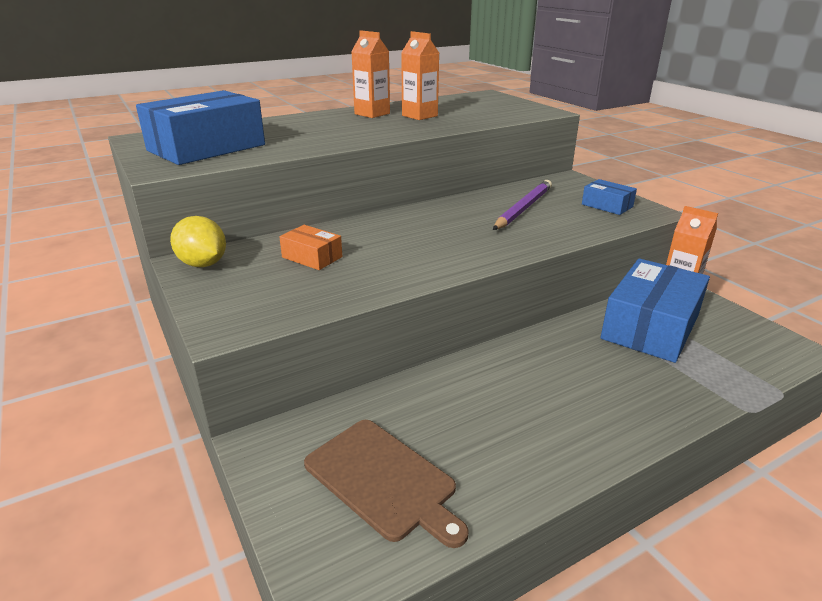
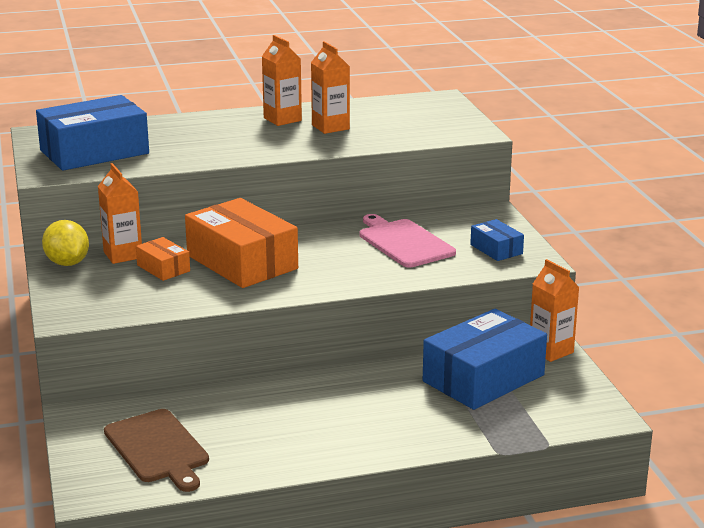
camera: 15 degrees right, 5 degrees down
purple pencil [493,180,552,230] -> pink cutting board [359,214,456,267]
none -> orange carton [98,163,142,264]
none -> orange box [185,198,298,288]

